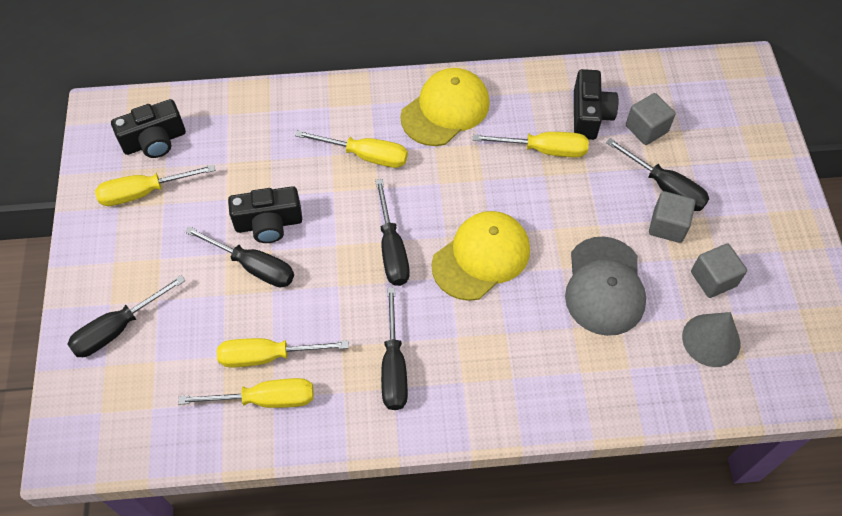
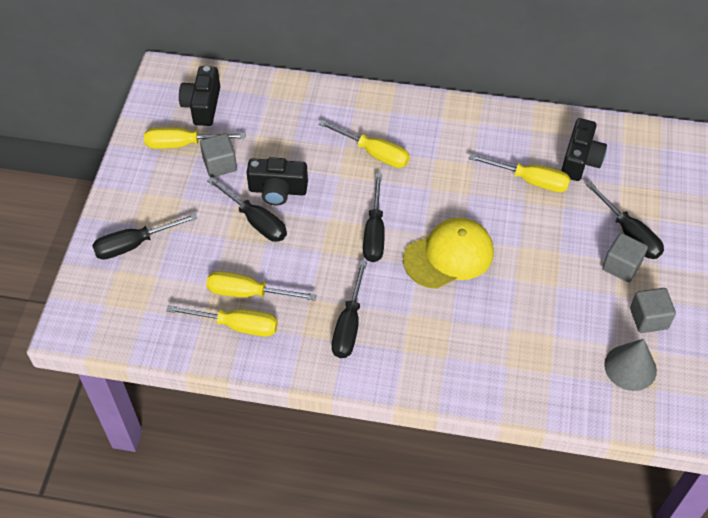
camera: 15 degrees right, 5 degrees down
black camera [111,99,186,158] -> black camera turned 105 degrees clockwise [179,66,220,126]
yellow cap [400,68,490,146] -> none
grey cap [565,237,646,336] -> none
grey cube [626,93,676,145] -> grey cube moved to [200,133,237,177]

